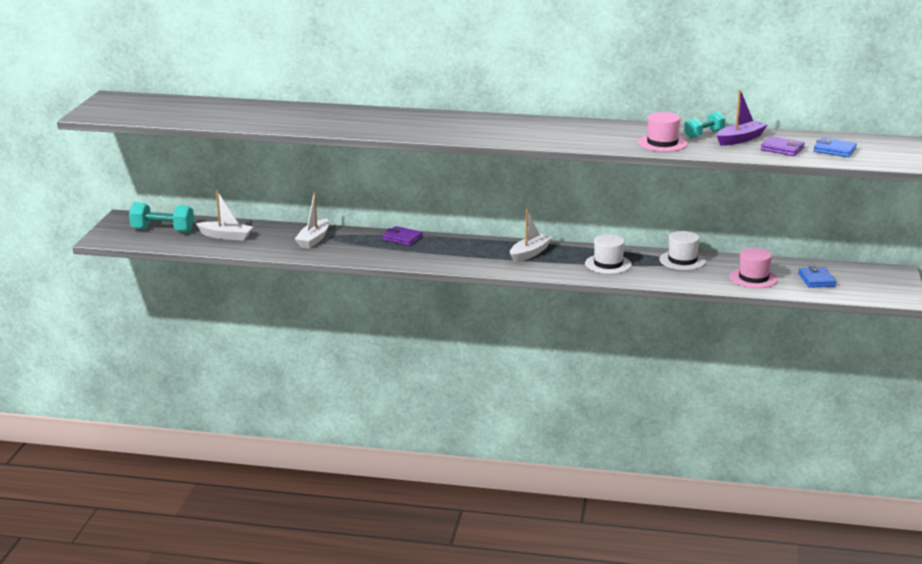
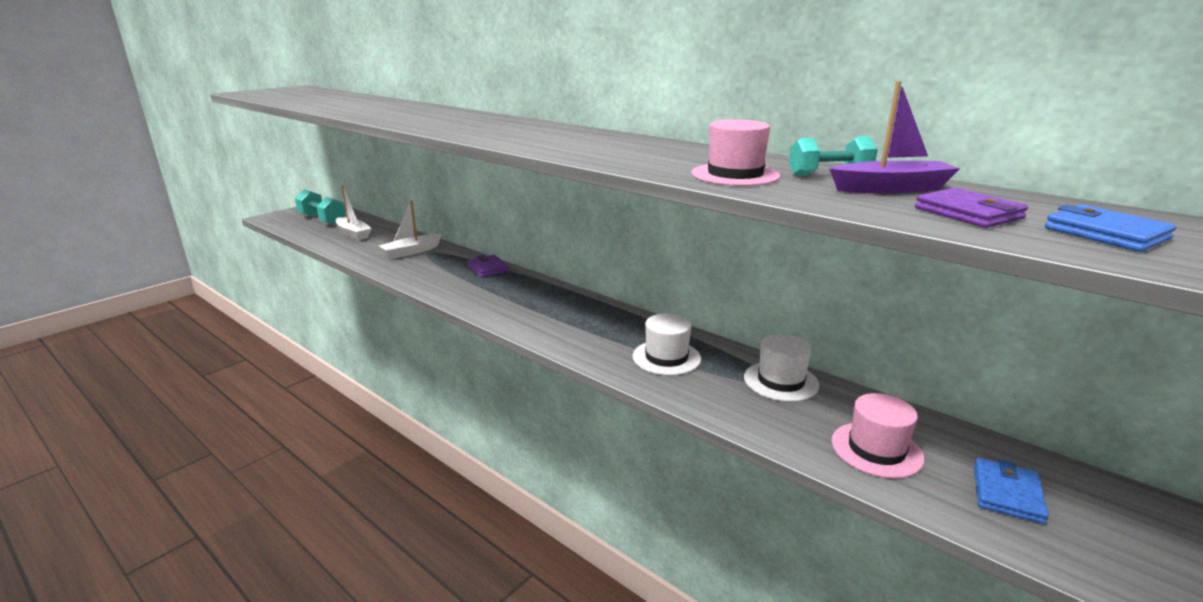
camera: 30 degrees right, 0 degrees up
white boat [510,209,553,262] -> none

